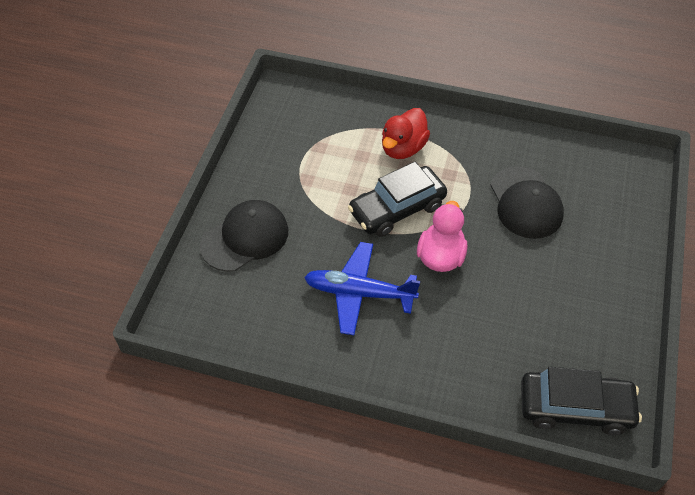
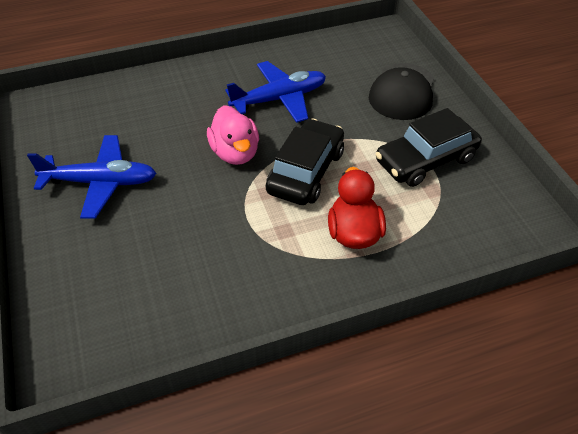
camera: 145 degrees right, 5 degrees down
black cap [490,166,564,239] -> none
black car [521,367,642,435] -> black car moved to [376,108,482,187]
none -> blue plane [27,135,156,219]

